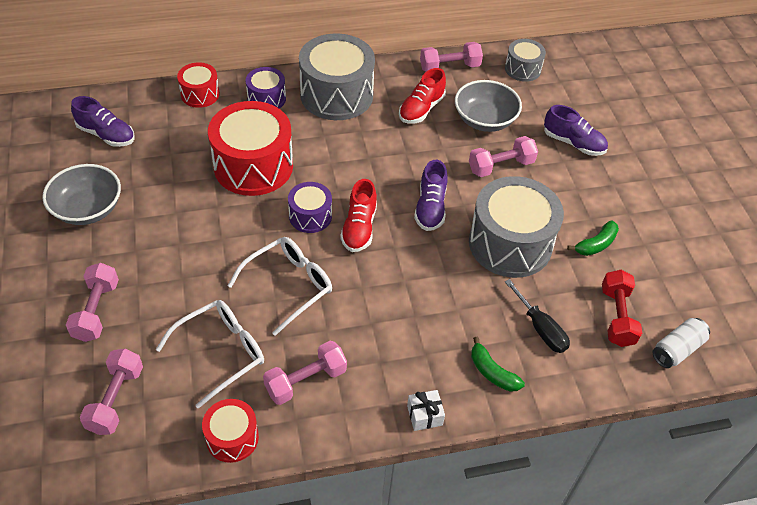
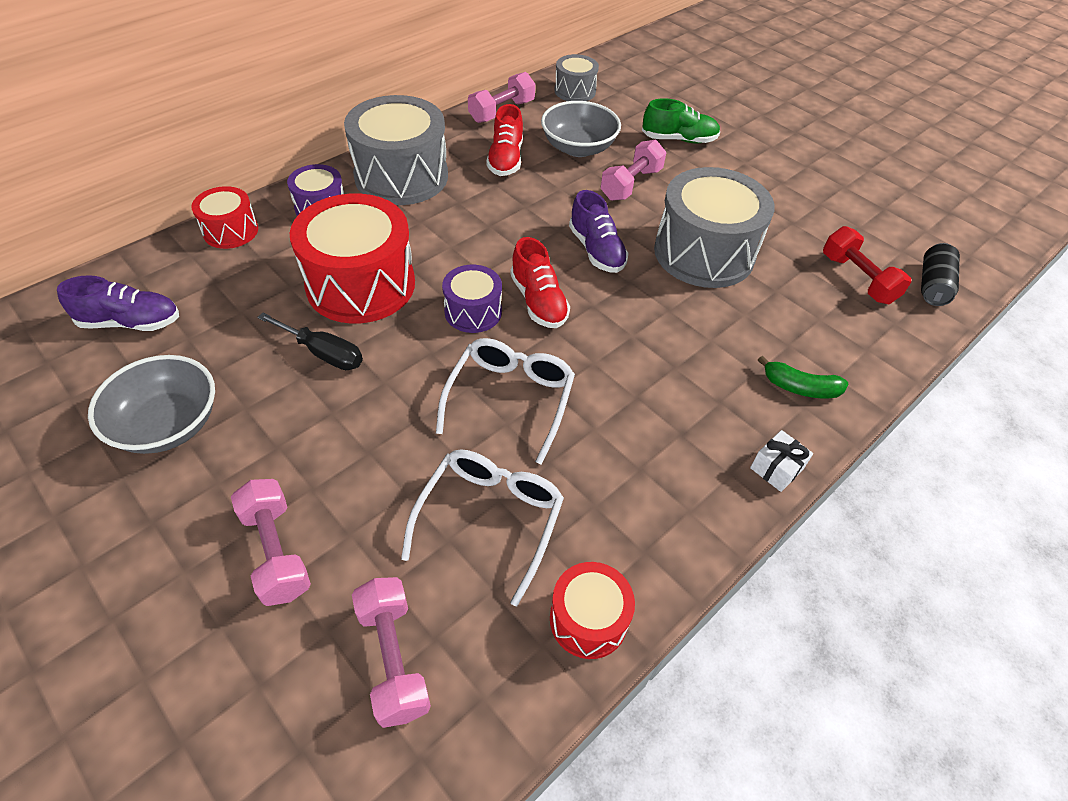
camera: 30 degrees left, 0 degrees up
pink dumbbell [263,341,347,405] -> none
black screwdriver [505,279,570,353] -> black screwdriver moved to [257,313,363,370]
purple shoe [544,105,608,156] -> green shoe [642,98,720,143]
green banana [567,220,619,256] -> none
white can [653,318,710,368] -> black can [921,243,960,306]

